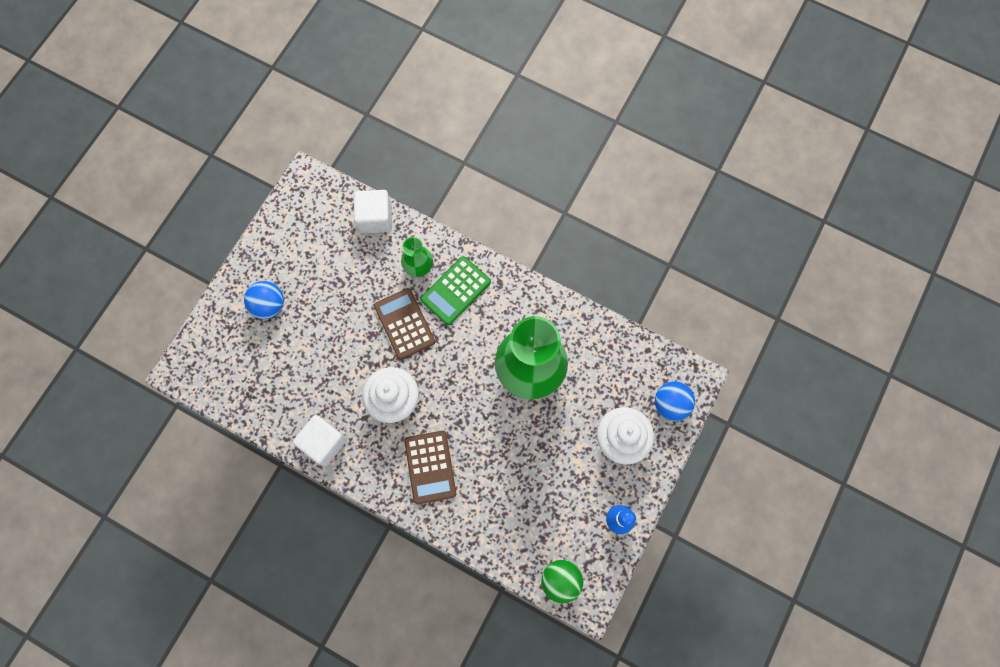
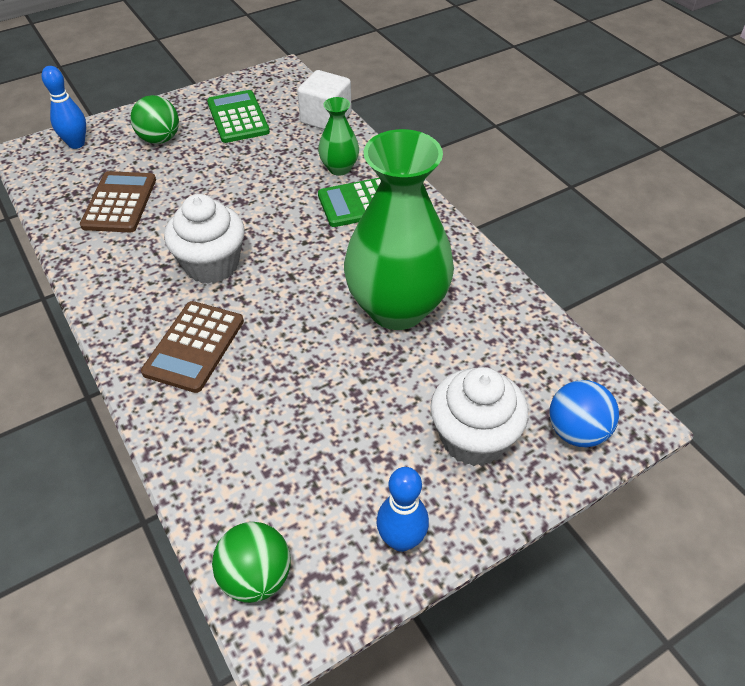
camera: 30 degrees right, 25 degrees down
blue ball [244,281,284,319] -> green ball [130,95,179,144]
white cube [293,415,347,466] -> none
brown calculator [374,288,435,360] -> brown calculator moved to [80,171,156,232]
none -> blue bowling pin [42,66,86,149]
none -> green calculator [207,90,270,143]

